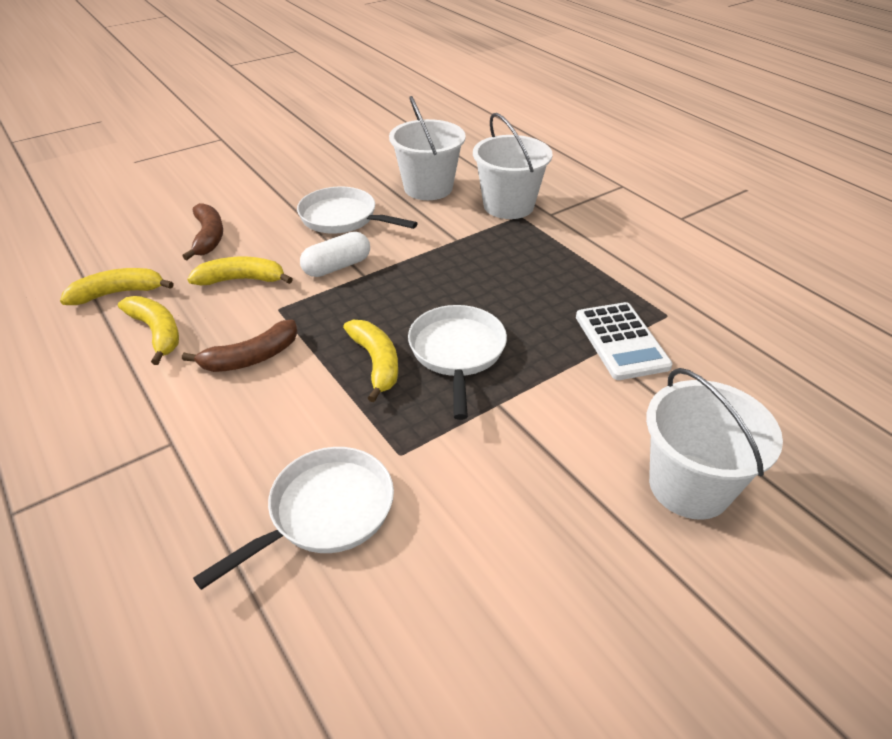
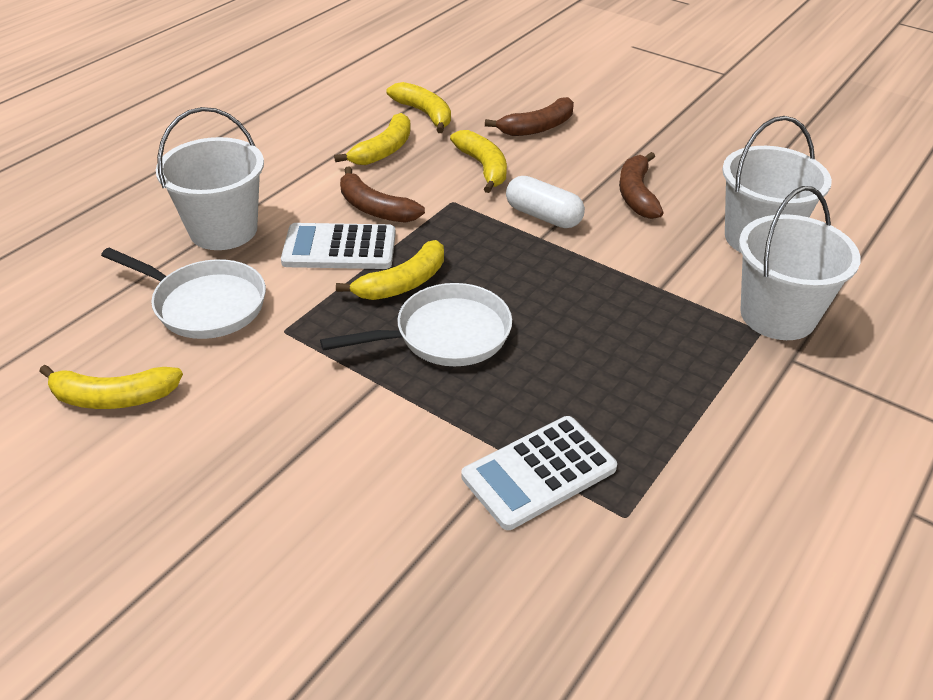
camera: 70 degrees right, 0 degrees up
white pan [297,186,418,234] -> brown banana [619,152,663,219]
white bucket [646,368,783,520] -> white bucket moved to [156,107,264,250]
none -> yellow banana [39,365,183,409]
none -> white calculator [281,223,396,269]

